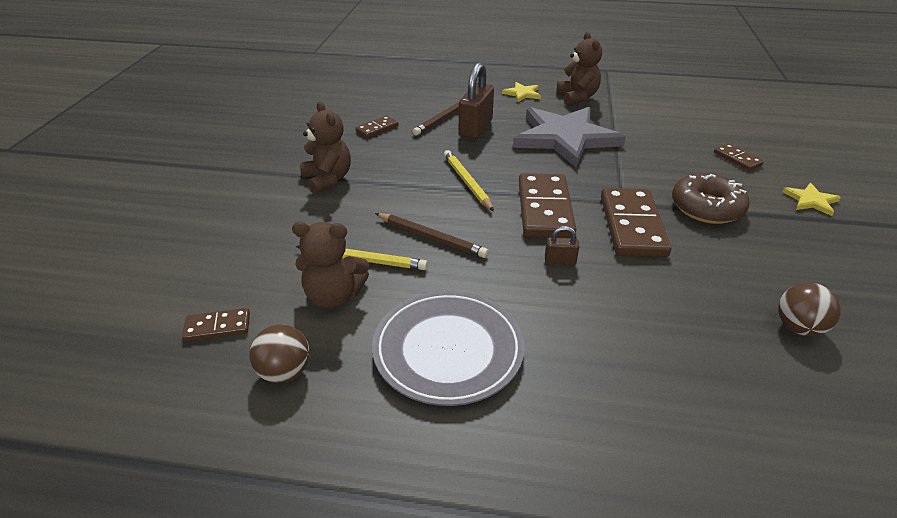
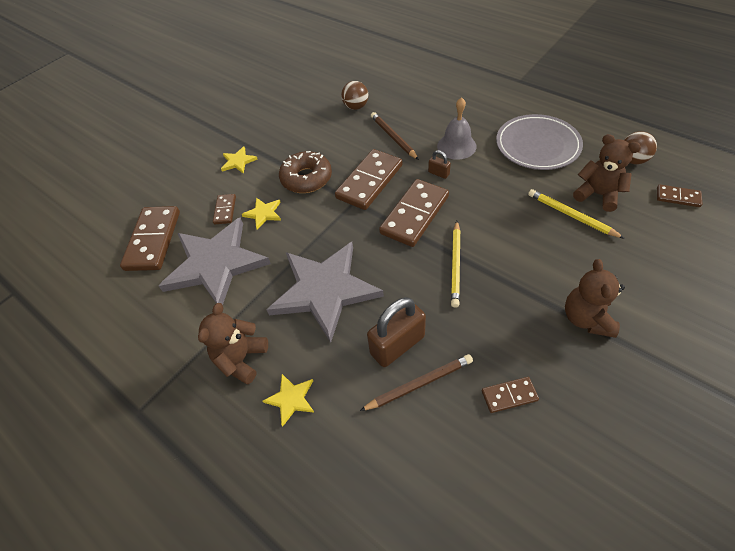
camera: 145 degrees left, 15 degrees up
brown pencil [375,213,489,258] -> brown pencil moved to [371,112,419,160]
none -> brown domino [120,206,180,271]
none -> grey star [159,217,271,305]
none -> yellow star [242,198,281,230]
none -> grey bell [437,97,477,160]

